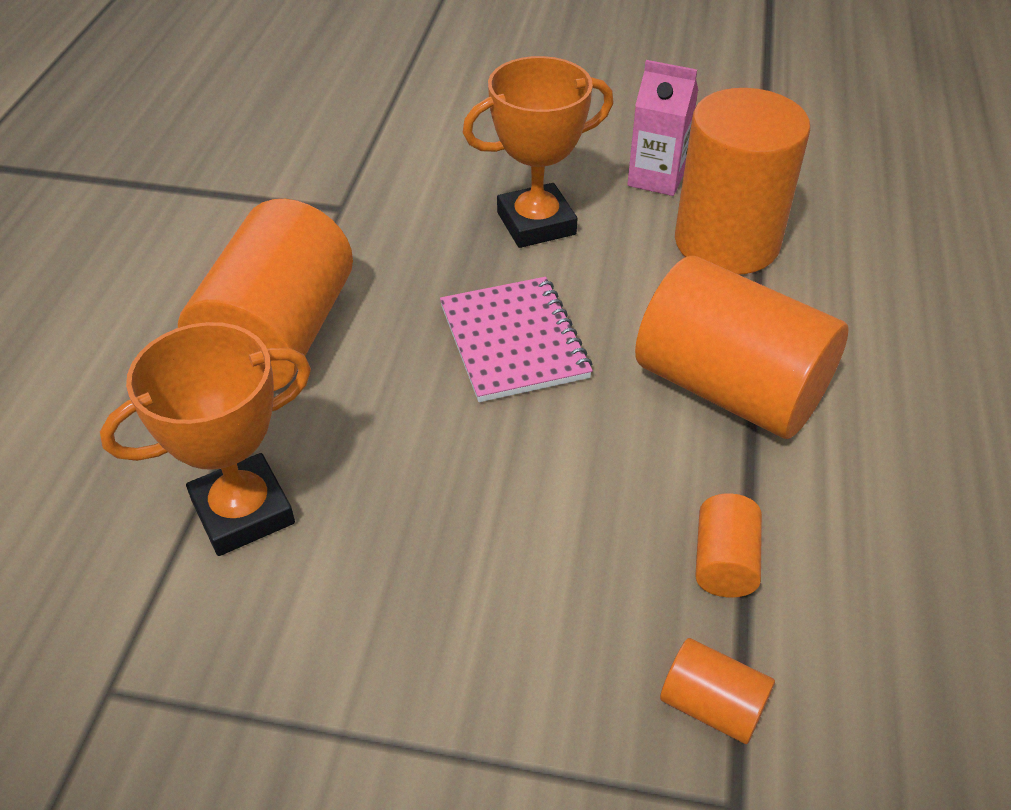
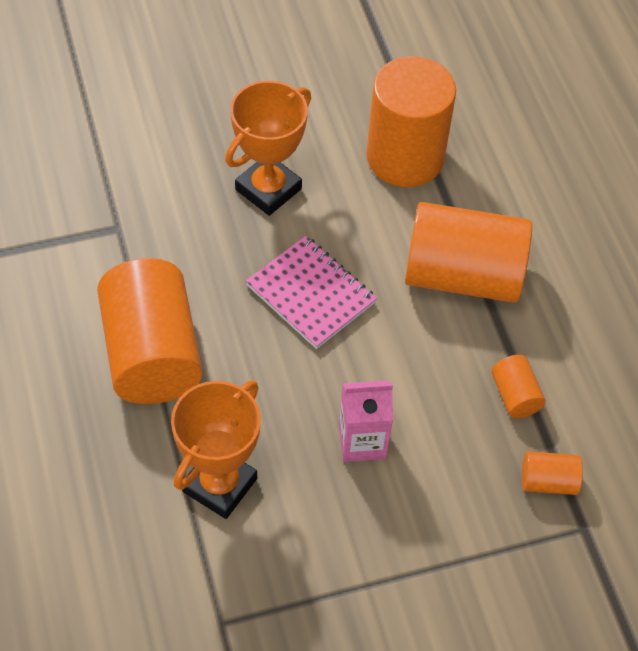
camera: 30 degrees left, 10 degrees up
pink carton [627,60,698,196] -> pink carton moved to [339,380,393,462]

